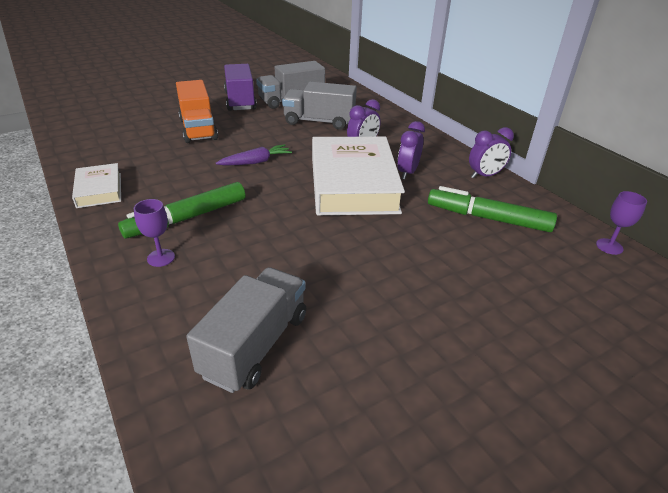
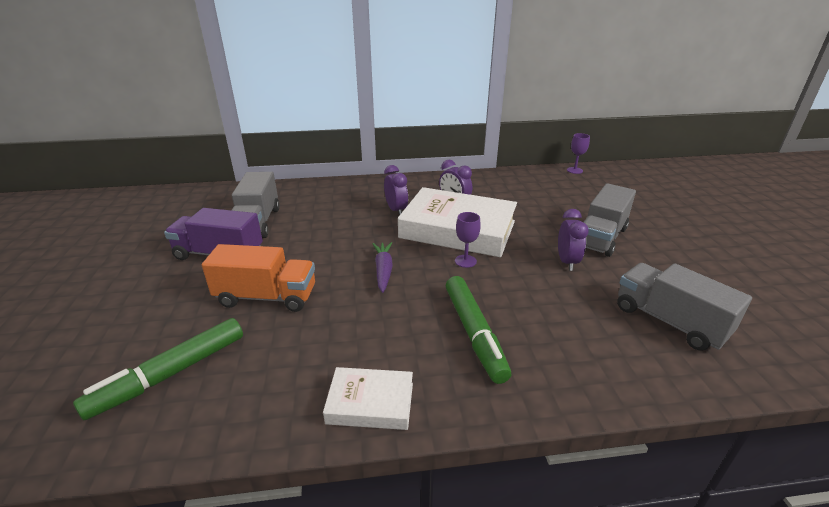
camera: 65 degrees left, 5 degrees down
purple goblet [134,199,175,267] -> purple goblet moved to [455,212,481,268]
grey truck [282,82,357,130] -> grey truck moved to [584,183,636,257]
green marker [428,186,557,232] -> green marker moved to [73,318,243,420]
purple clock [469,127,514,179] -> purple clock moved to [558,209,589,271]

